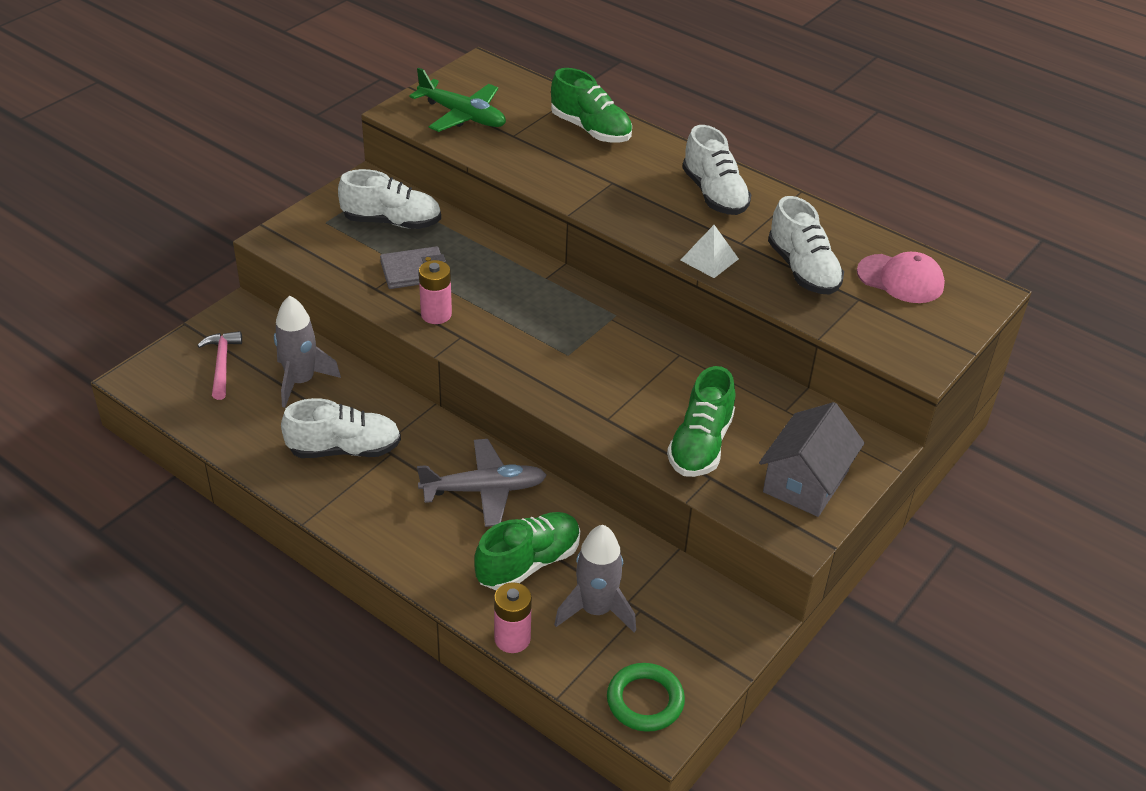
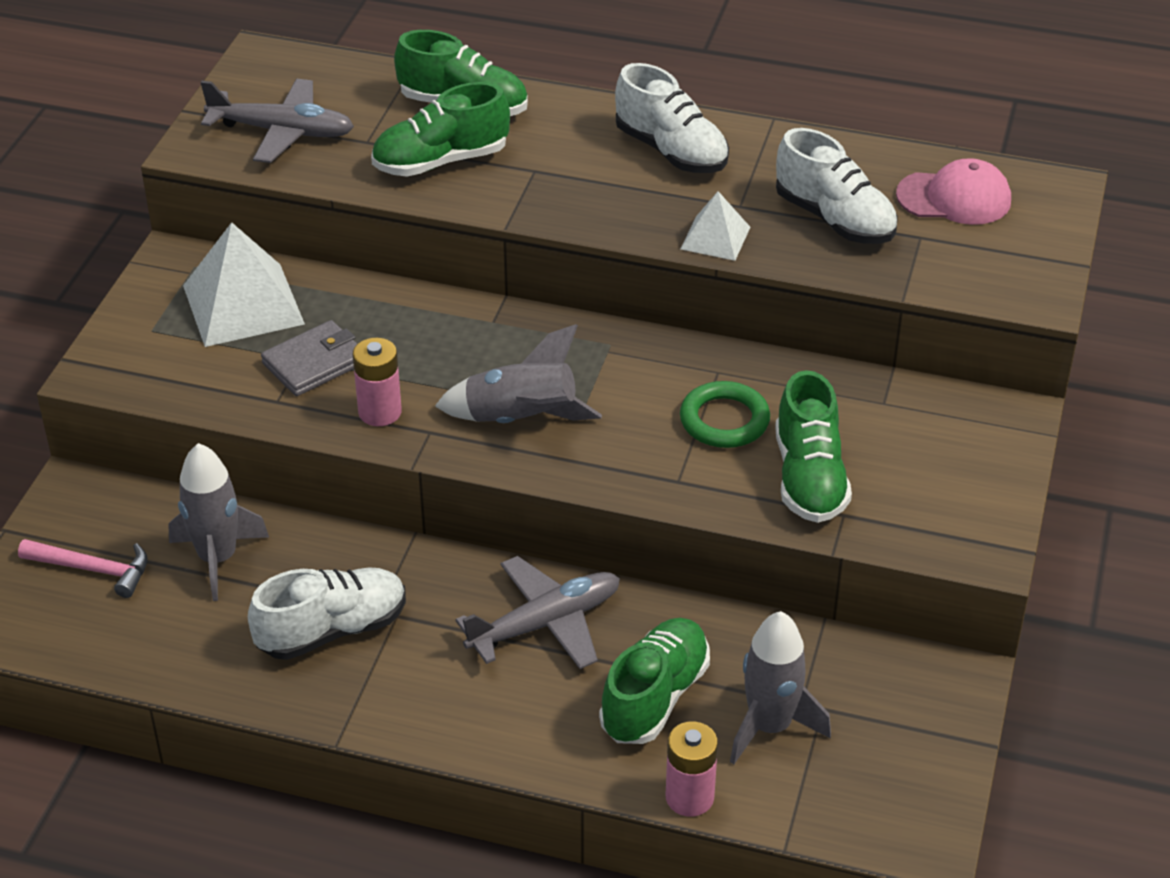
camera: 20 degrees left, 0 degrees up
pink hammer [197,331,242,400] -> pink hammer turned 135 degrees clockwise [18,539,148,598]
white shoe [338,169,441,229] -> white pyramid [183,222,305,347]
green plane [409,67,506,132] -> grey plane [201,79,354,163]
green ring [607,663,685,732] -> green ring moved to [680,381,770,448]
grey house [759,402,865,517] -> none
none -> green shoe [371,82,510,177]
none -> grey rocket [435,324,602,423]

